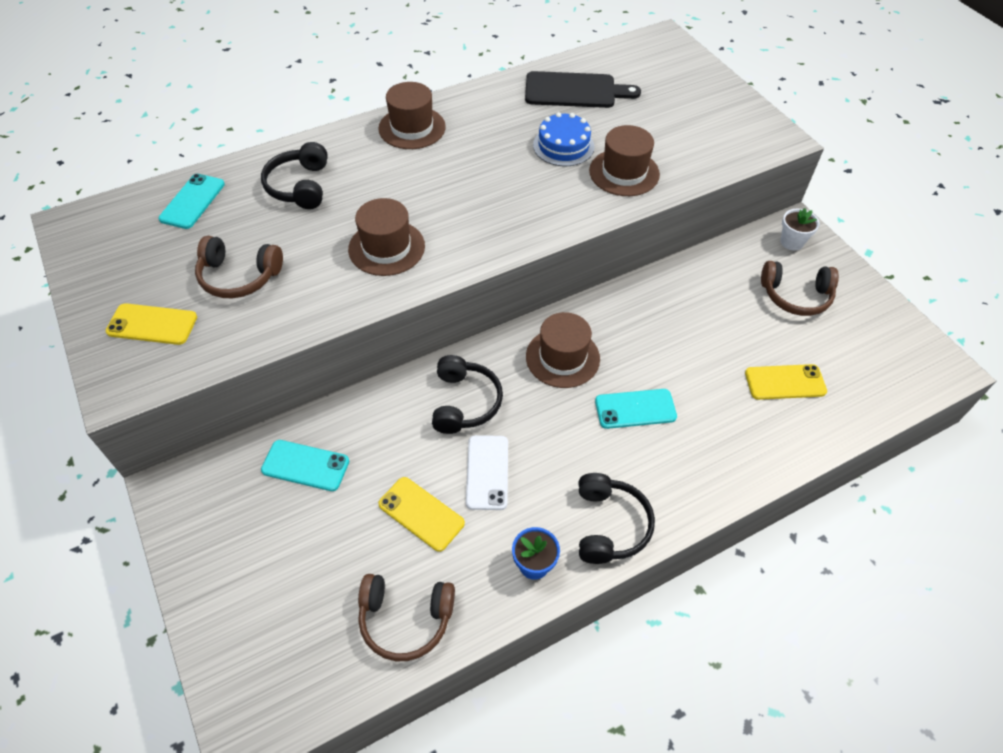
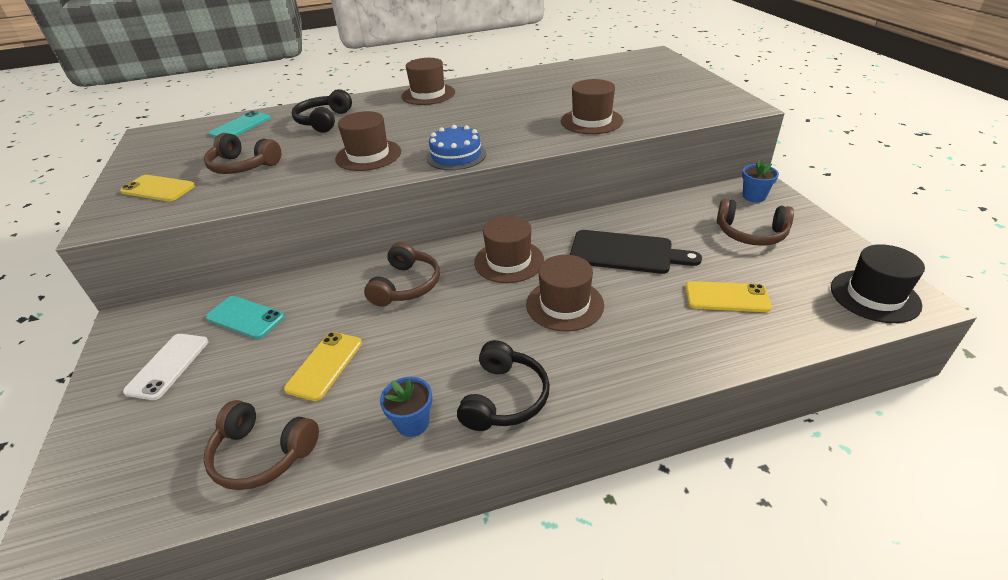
camera: 15 degrees right, 15 degrees down
yellow phone [378,477,465,552] -> yellow phone turned 60 degrees clockwise [284,332,362,401]
black headphones [432,355,503,434] -> brown headphones [364,242,440,307]
white phone [466,435,508,510] -> white phone moved to [123,334,208,400]
black cutting board [525,71,641,108] -> black cutting board moved to [570,230,702,274]
blue cake [533,112,595,166] -> blue cake moved to [426,125,486,170]
turquoise phone [595,389,677,429] -> brown hat [526,255,604,331]
white flower pot [780,208,820,251] -> blue flower pot [742,160,779,202]
none -> black hat [831,244,925,323]

